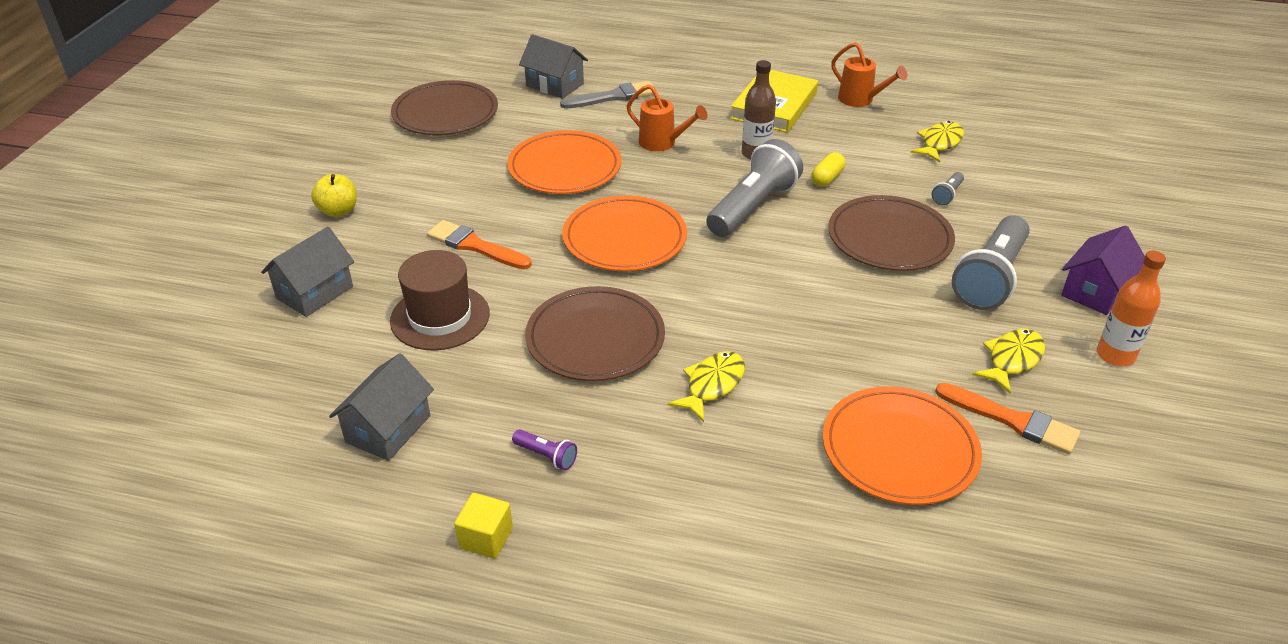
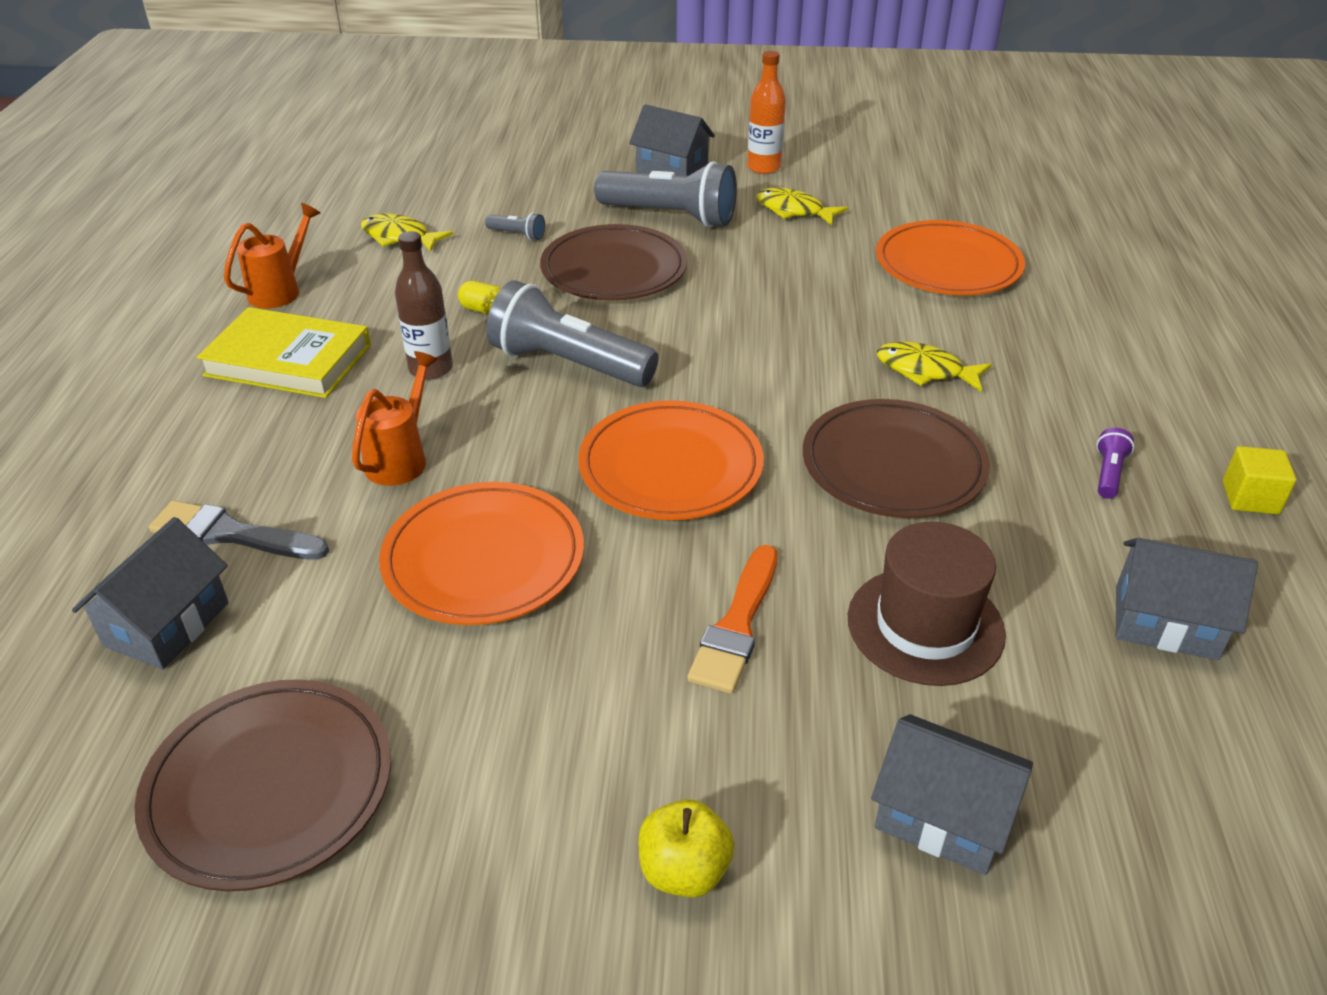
camera: 100 degrees left, 0 degrees up
grey brush [560,81,654,109] -> grey brush turned 45 degrees counterclockwise [149,500,329,560]
orange brush [935,383,1081,455] -> none
purple house [1061,226,1145,315] -> grey house [629,104,715,176]

